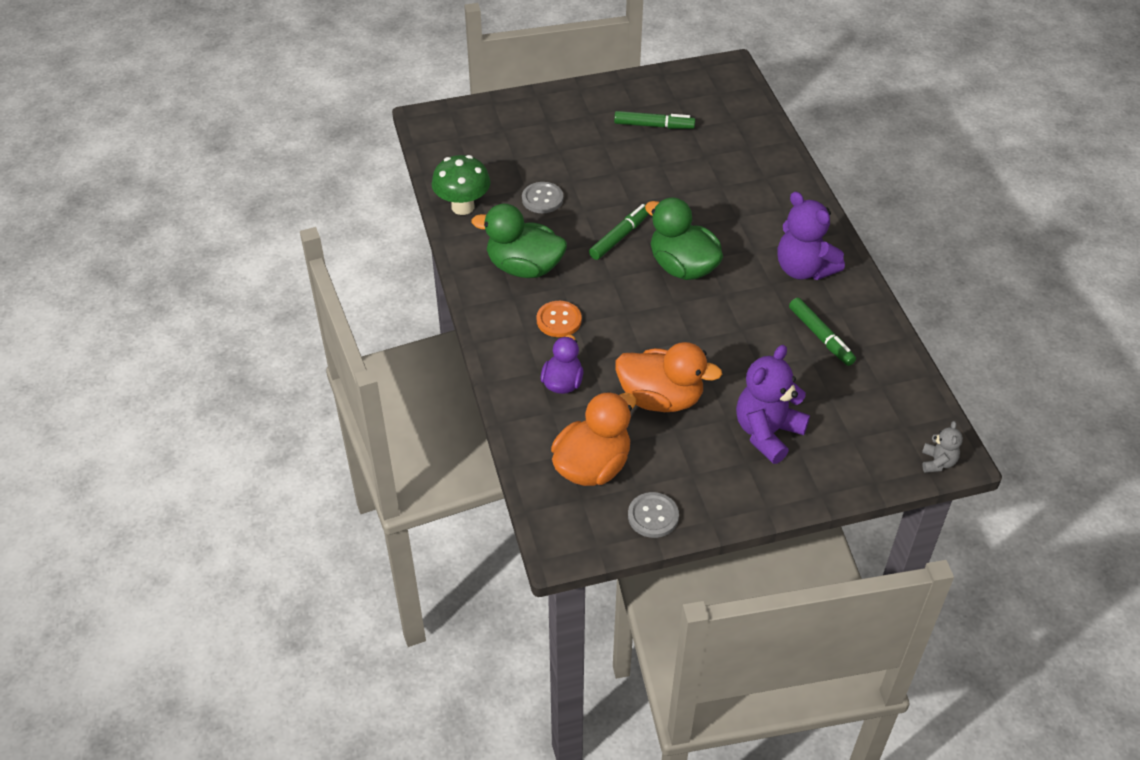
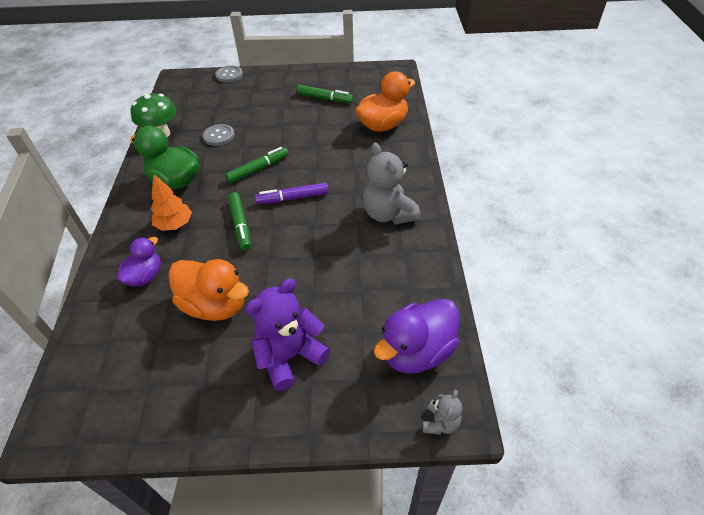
camera: 15 degrees right, 0 degrees up
orange button [536,301,582,337] -> orange tree [151,175,192,231]
orange duck [551,391,636,486] -> orange duck moved to [355,71,416,132]
grey button [628,492,679,538] -> grey button moved to [215,66,243,83]
green duck [645,198,723,280] -> purple marker [255,183,328,204]
purple teddy bear [777,191,845,280] -> grey teddy bear [363,143,420,225]
green marker [789,298,856,366] -> green marker moved to [228,192,251,251]
none -> purple duck [374,298,459,373]

